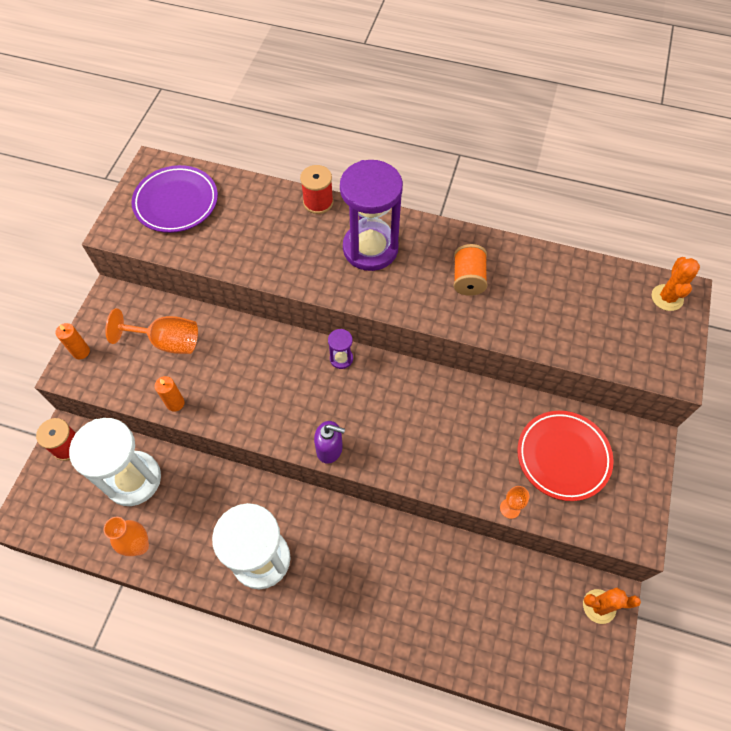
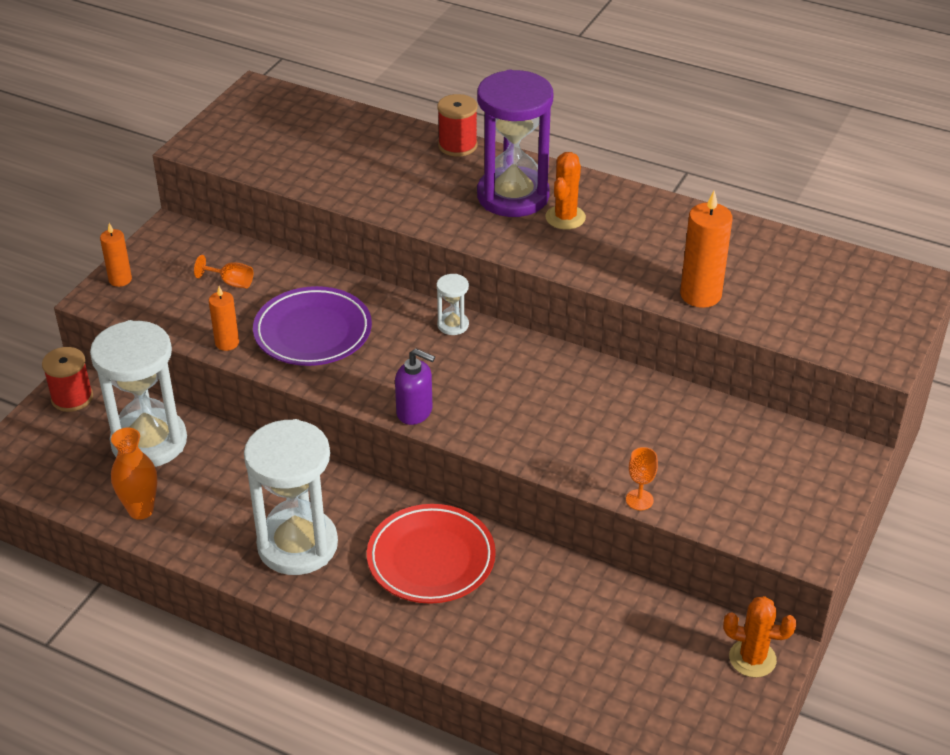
camera: 10 degrees right, 20 degrees down
orange goblet [105,308,198,354] -> orange goblet [194,255,253,288], size x0.52
purple plate [132,165,218,233] -> purple plate moved to [253,286,372,366]
purple hourglass [328,329,353,369] -> white hourglass [436,274,469,335]
orange spool [454,244,487,296] -> none
red plate [517,411,614,501] -> red plate moved to [367,504,496,604]
orange cactus [652,257,700,311] -> orange cactus moved to [545,152,586,230]
none -> orange candle [680,191,733,308]

